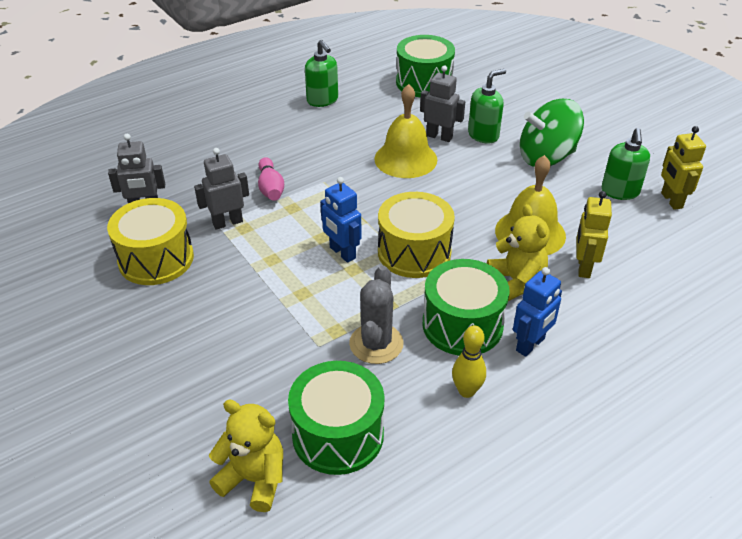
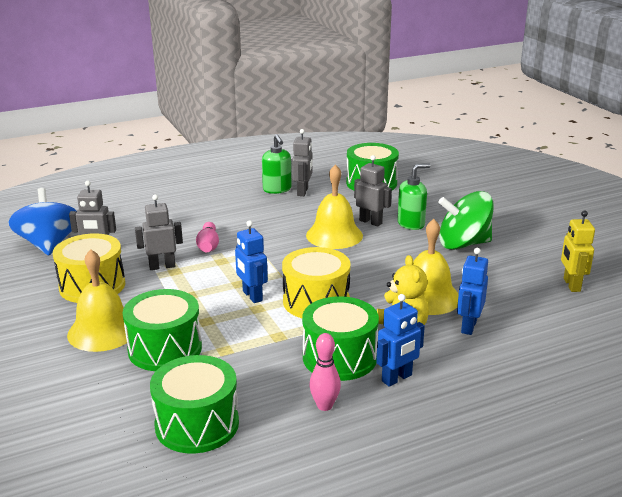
camera: 10 degrees right, 15 degrees down
yellow teddy bear [209,399,283,512] -> none
grey cactus [349,265,404,364] -> none
yellow bowling pin [452,325,486,398] -> pink bowling pin [309,333,341,411]
yellow robot [576,191,612,278] -> blue robot [457,248,488,335]
green soap dispenser [602,128,650,200] -> none
none -> blue spinning top [8,188,77,256]
none -> yellow bell [67,249,128,352]
none -> green drum [123,289,202,371]
none -> grey robot [292,129,313,196]

